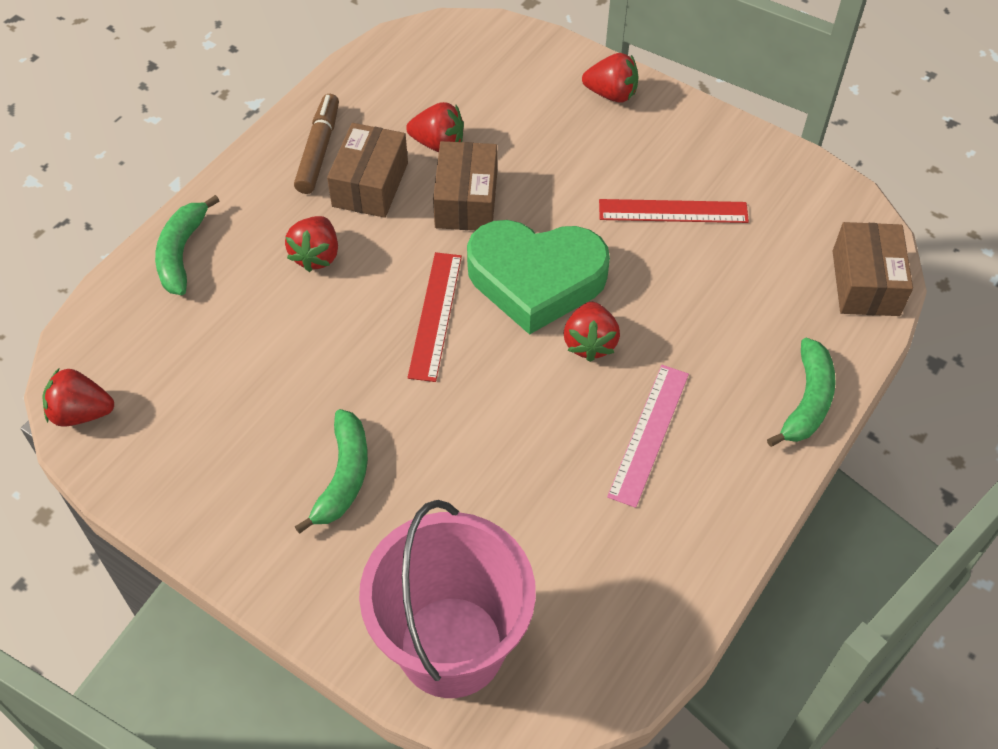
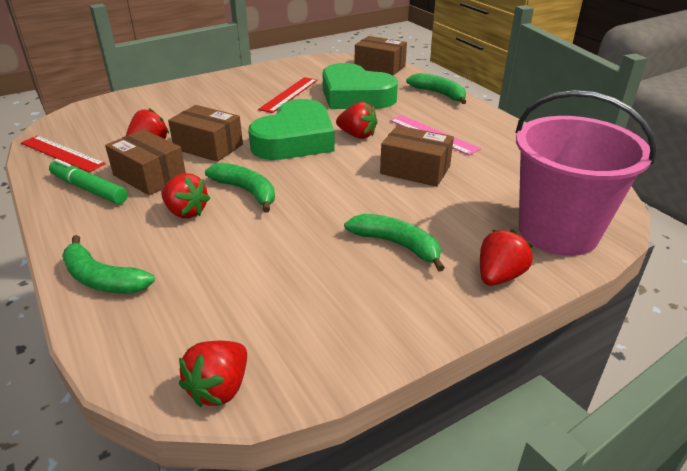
camera: 65 degrees left, 20 degrees down
brown marker [294,94,339,194] -> green marker [49,159,128,204]
red ruler [407,252,462,382] -> red ruler moved to [21,135,106,172]
red strawberry [582,53,638,103] -> red strawberry moved to [480,230,533,286]
none -> green banana [205,163,275,213]
none -> green heart [323,63,398,109]
none -> brown box [380,125,454,187]

